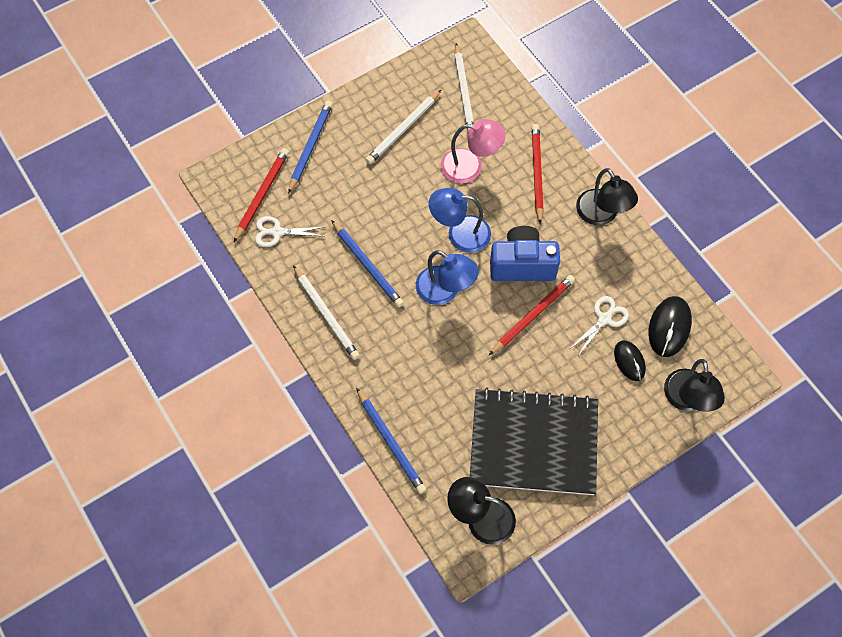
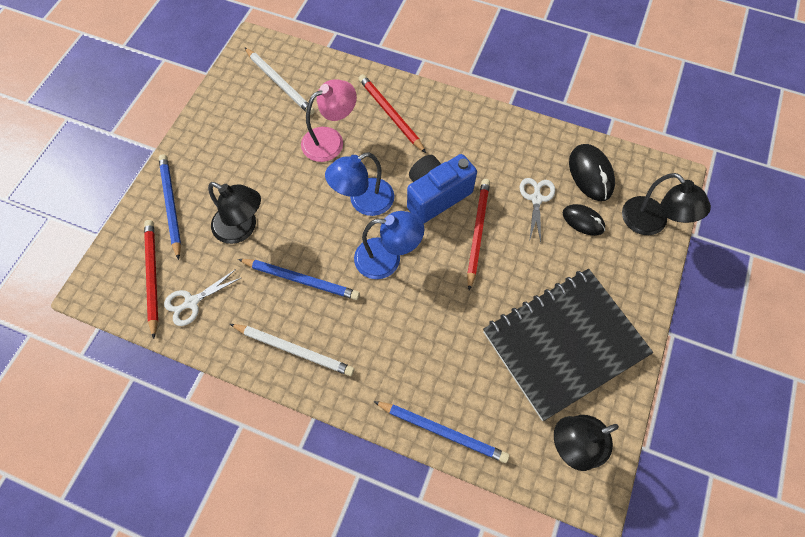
camera: 35 degrees left, 0 degrees up
white pencil [366,90,441,164] -> none
black lamp [576,168,638,225] -> black lamp moved to [208,182,261,244]

